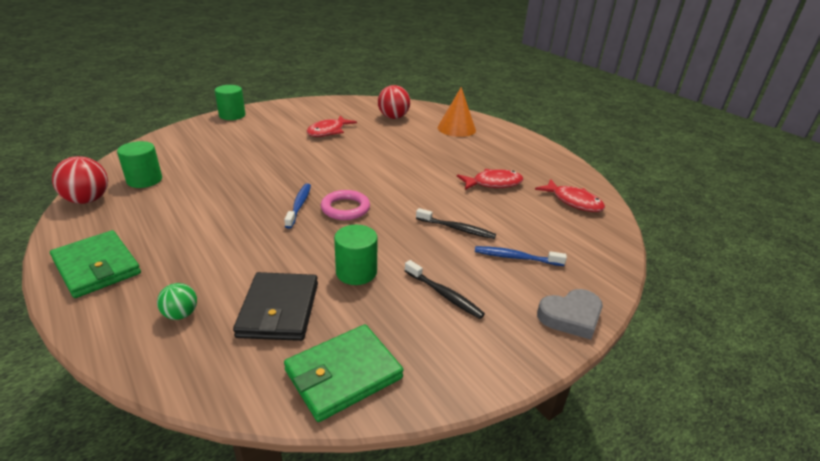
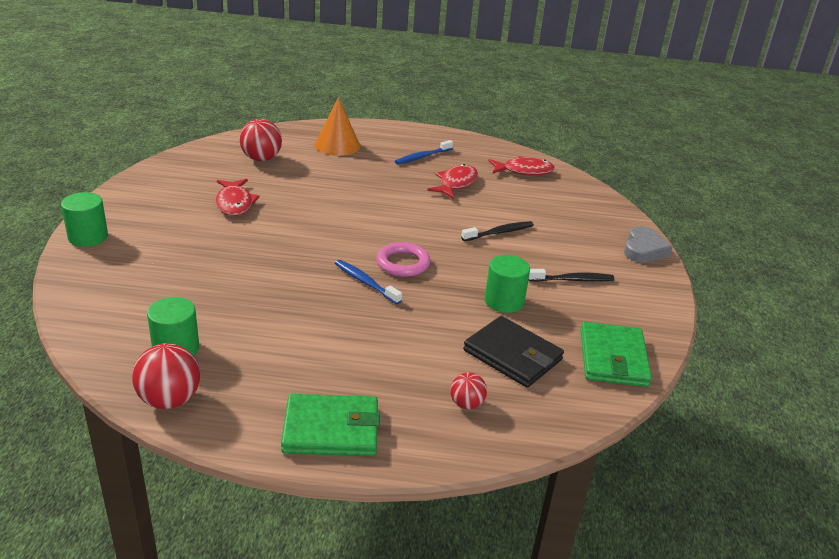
camera: 50 degrees left, 0 degrees up
green ball [157,283,197,320] -> red ball [450,372,487,410]
blue toothbrush [475,246,567,266] -> blue toothbrush moved to [395,140,453,164]

